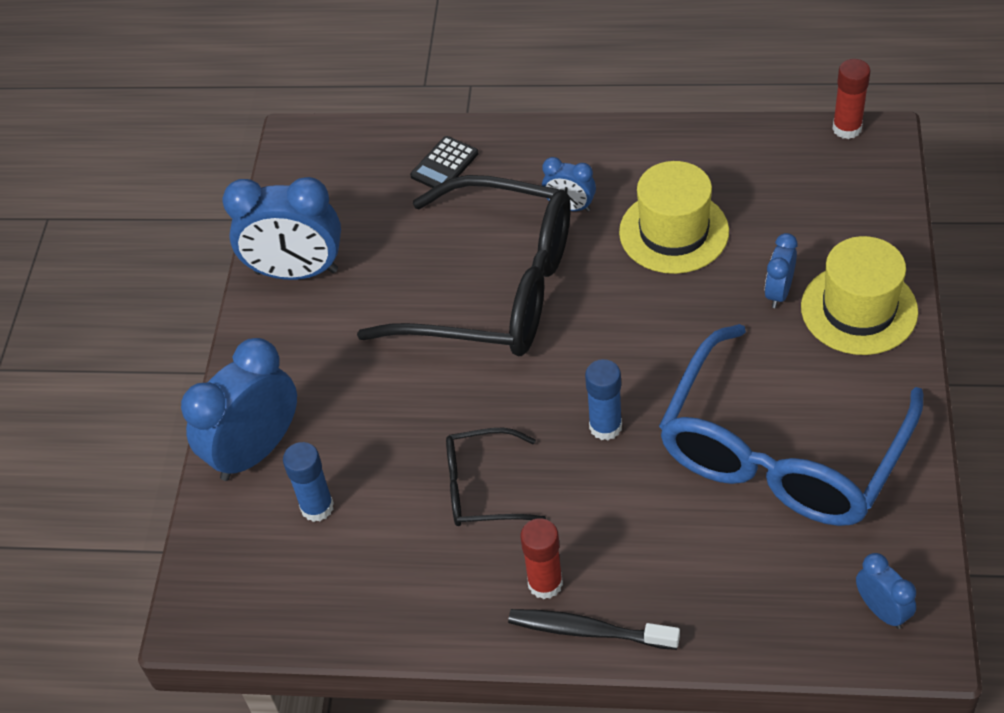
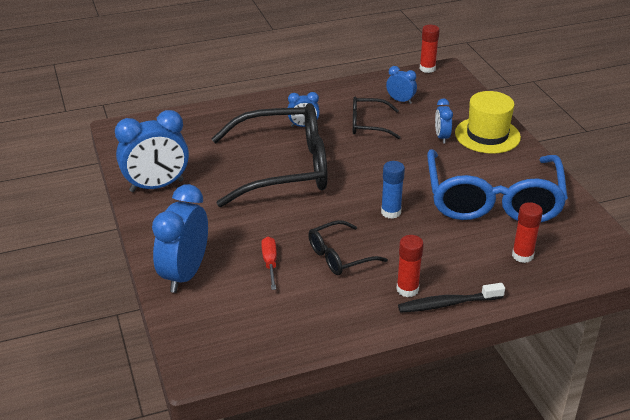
camera: 30 degrees left, 15 degrees down
blue glue stick [283,442,334,522] -> none
black calculator [410,136,478,188] -> none
yellow hat [619,161,729,274] -> black glasses [353,97,400,139]
blue clock [856,553,916,629] -> blue clock moved to [386,66,417,104]
none -> red screwdriver [261,237,277,290]
none -> red glue stick [512,202,543,263]

